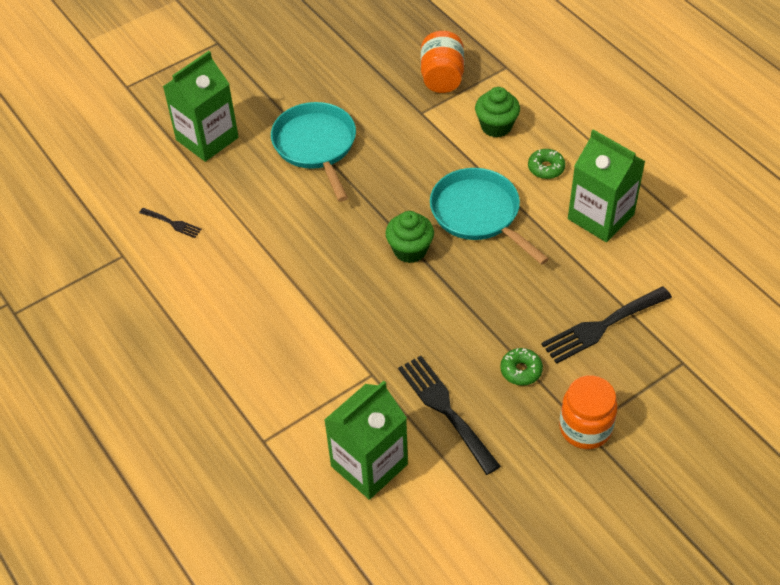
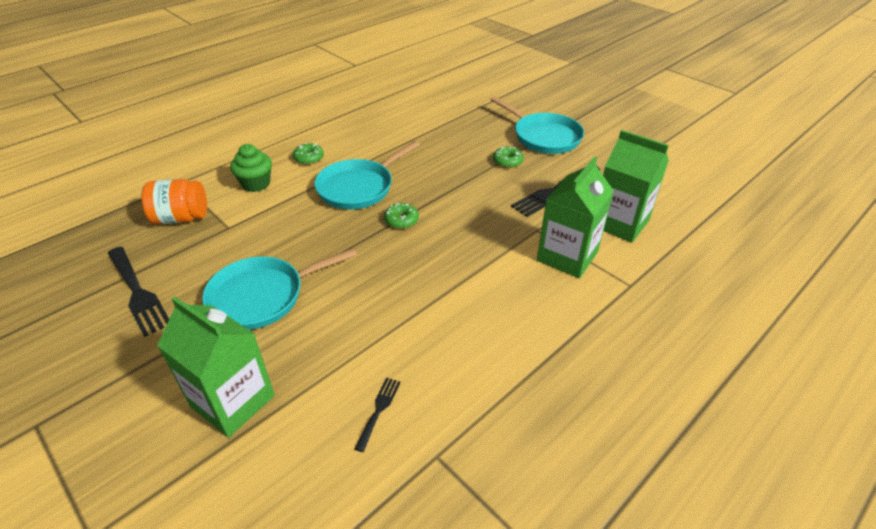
camera: 100 degrees left, 10 degrees down
green cupcake [385,211,434,263] -> green donut [384,203,419,229]
black fork [541,286,672,364] -> black fork moved to [108,247,169,337]
orange jar [559,375,618,449] -> turquoise pan [490,96,584,154]
green carton [568,129,645,242] -> green carton moved to [537,157,614,278]

